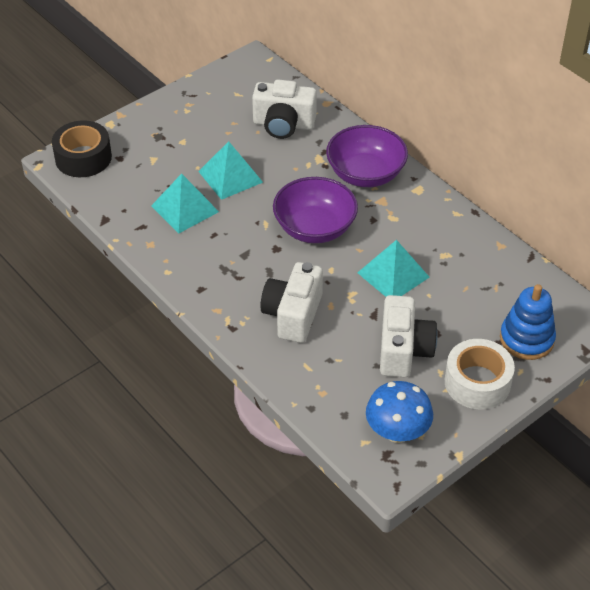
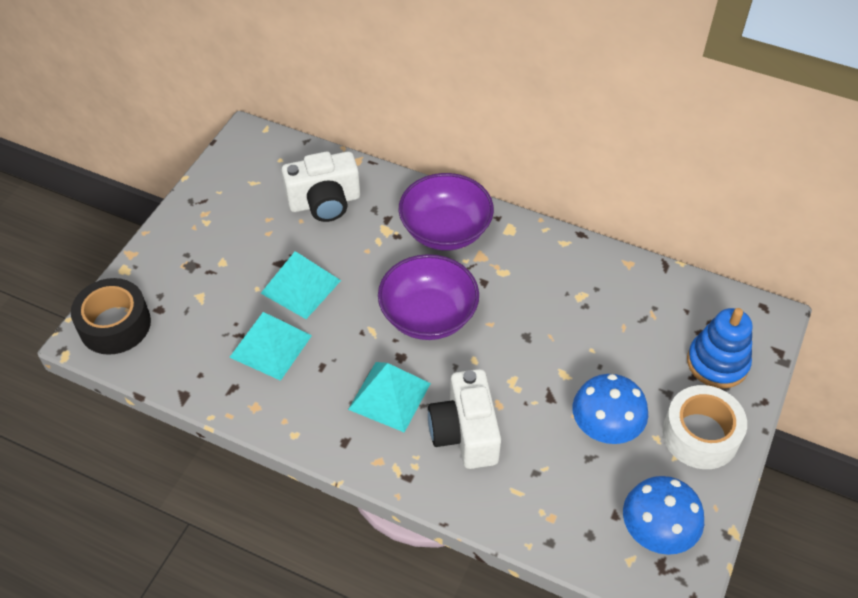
camera: 25 degrees left, 5 degrees up
turquoise pyramid [357,240,430,297] -> turquoise pyramid moved to [348,362,431,433]
white camera [380,295,438,377] -> blue mushroom [573,374,648,444]

